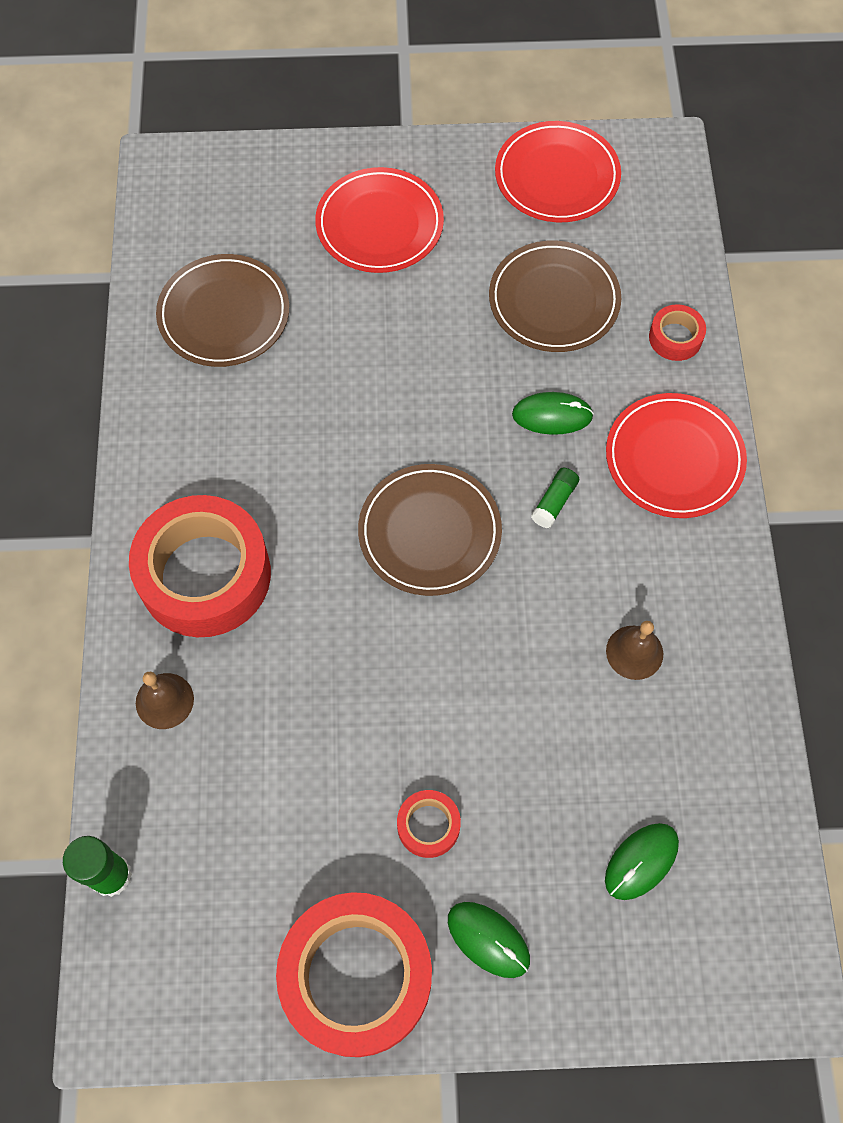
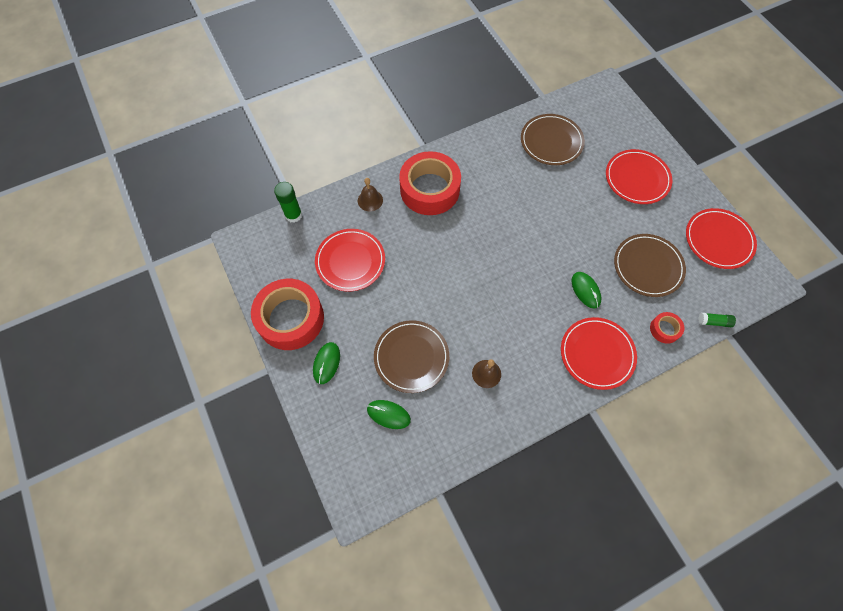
camera: 65 degrees right, 0 degrees up
brown plate [358,464,502,596] -> brown plate moved to [374,320,449,393]
red tape [397,790,461,858] -> none
green glue stick [531,468,579,528] -> green glue stick moved to [698,313,736,327]
none -> red plate [315,229,385,292]

